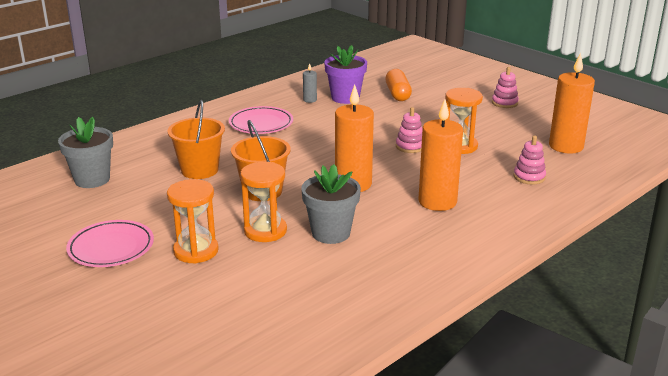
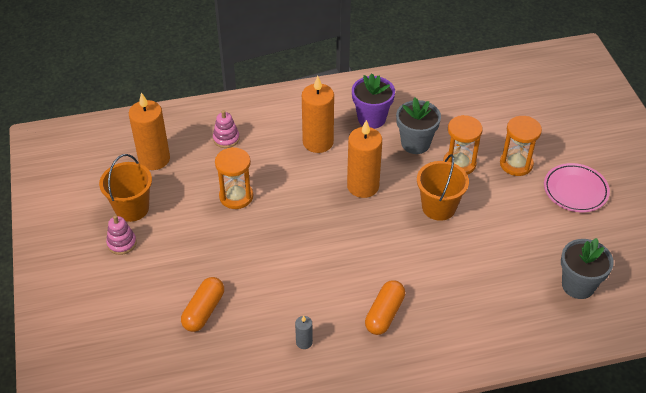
camera: 150 degrees left, 20 degrees up
orange bucket [167,100,225,179] -> orange bucket moved to [99,154,152,222]
pink plate [229,106,293,134] -> orange capsule [365,280,405,335]
purple flower pot [324,45,367,104] -> purple flower pot moved to [352,73,395,129]
pink stacking toy [396,107,423,153] -> none

